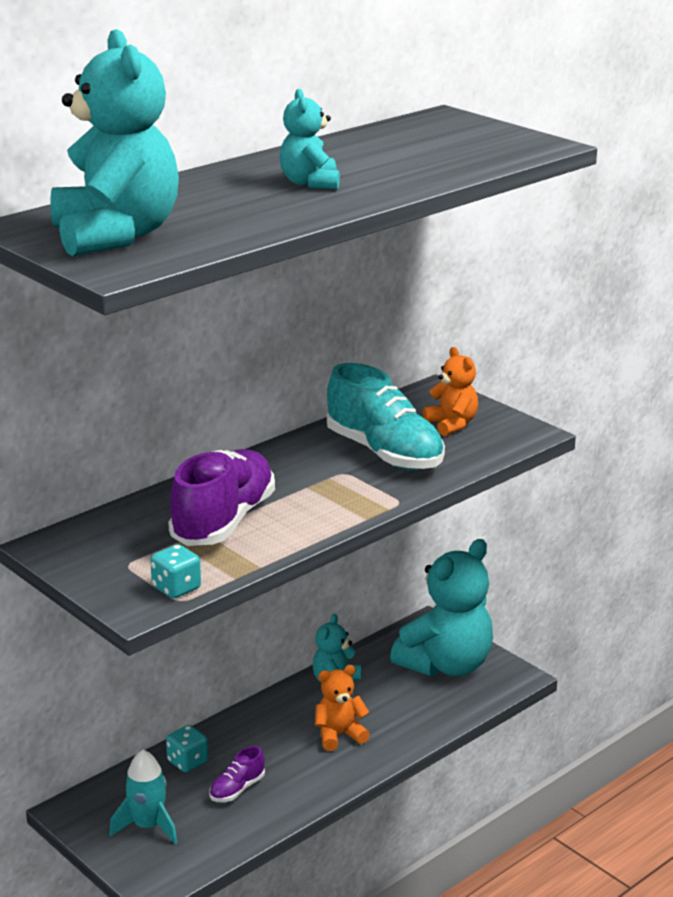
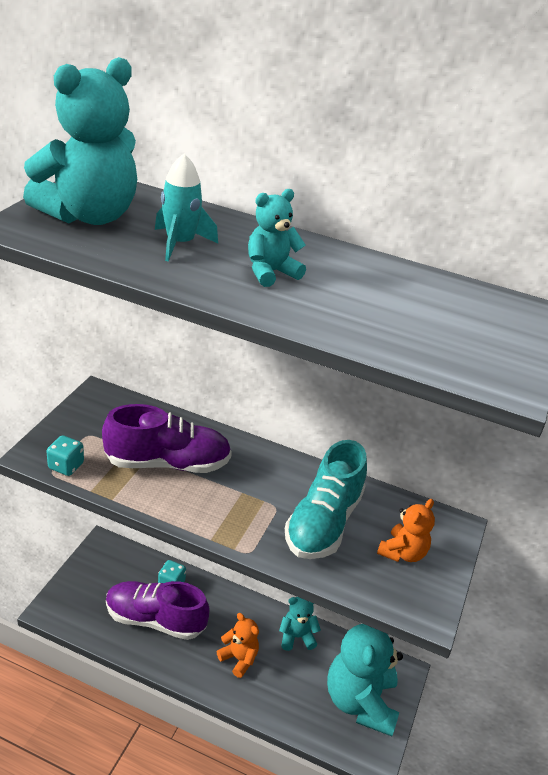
camera: 60 degrees right, 10 degrees up
turquoise rocket [109,750,178,844] -> turquoise rocket moved to [155,154,218,261]
purple shoe [210,746,265,802] -> purple shoe [106,581,209,640], size x2.17
turquoise teddy bear [390,539,493,677] -> turquoise teddy bear turned 75 degrees clockwise [327,624,403,736]

